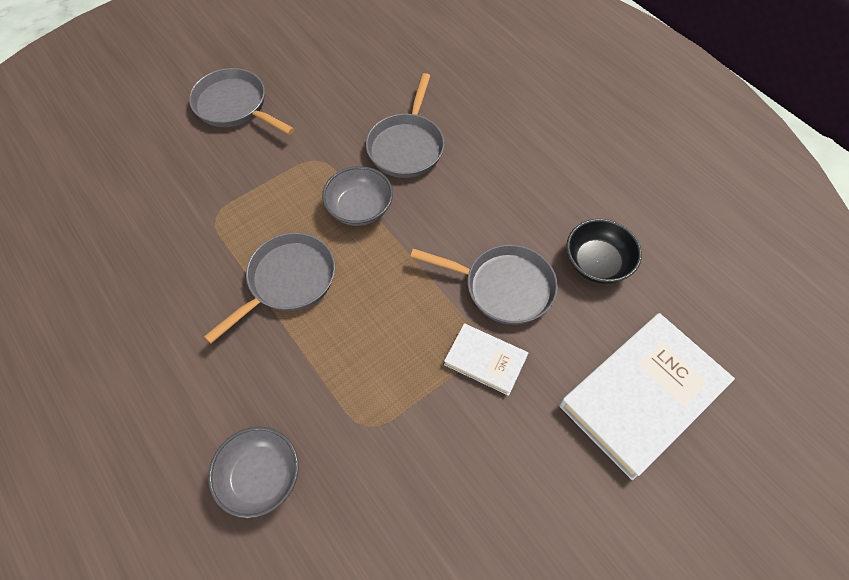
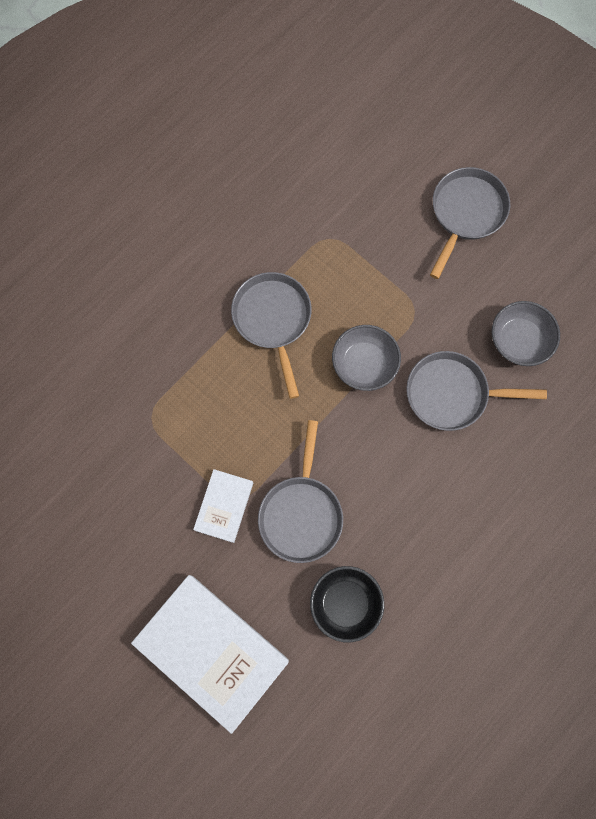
camera: 80 degrees right, 15 degrees up
grey pan [204,232,335,343] -> grey pan turned 135 degrees counterclockwise [231,272,312,399]
grey bowl [208,427,299,518] -> grey bowl moved to [492,301,560,366]

